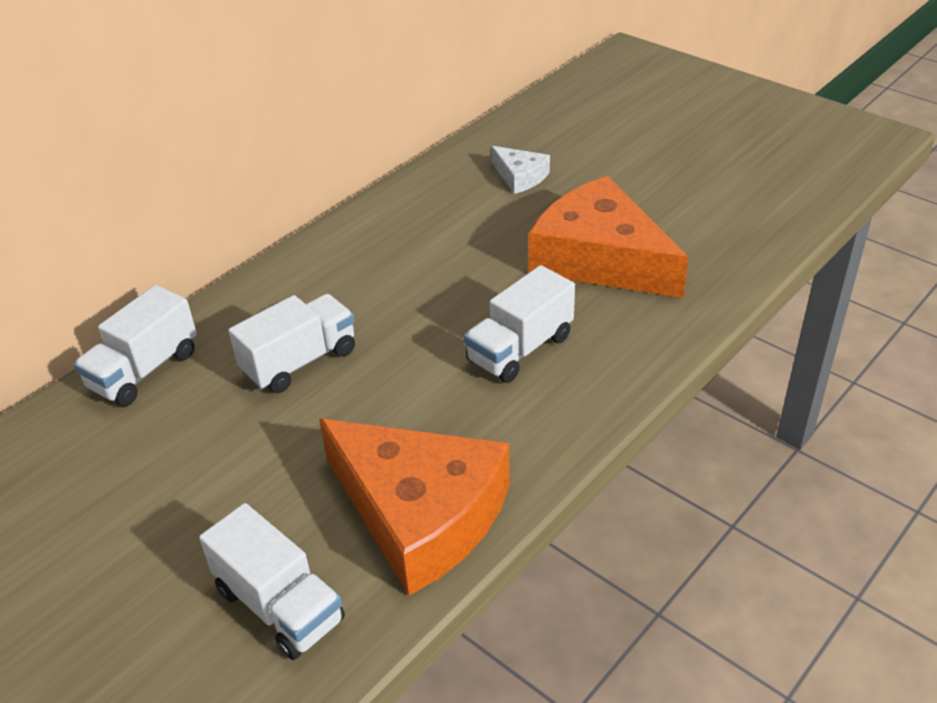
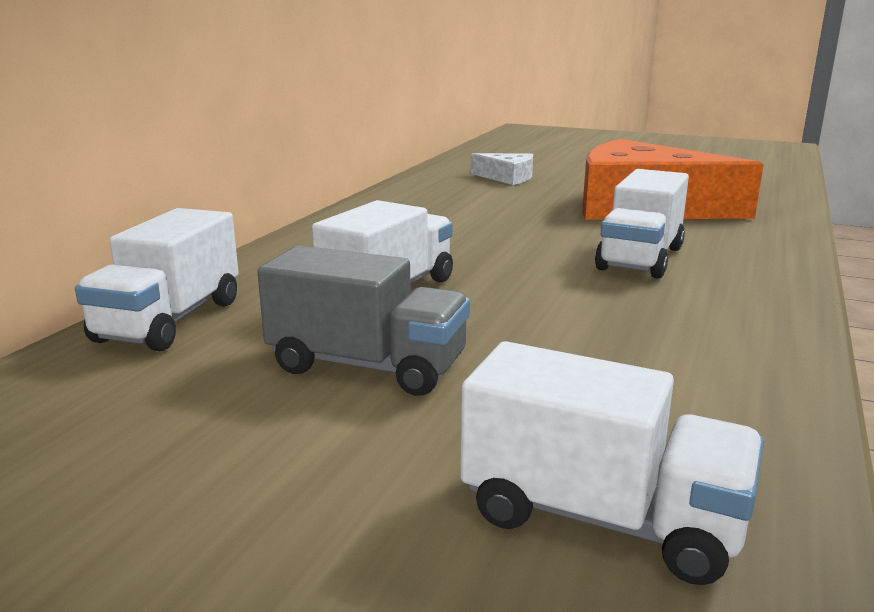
camera: 20 degrees left, 20 degrees down
orange cheese [319,419,510,596] -> none
none -> grey truck [257,246,470,396]

